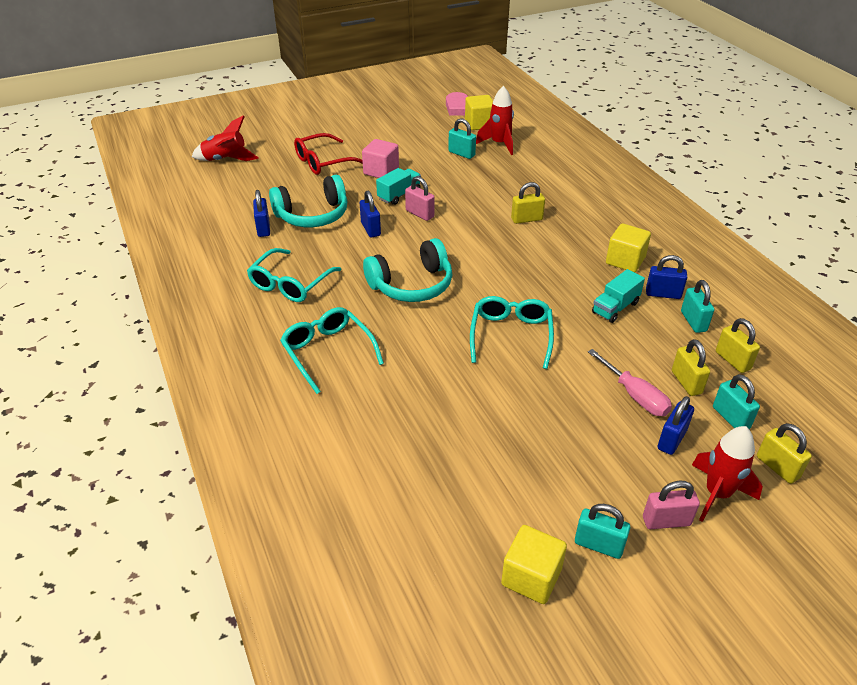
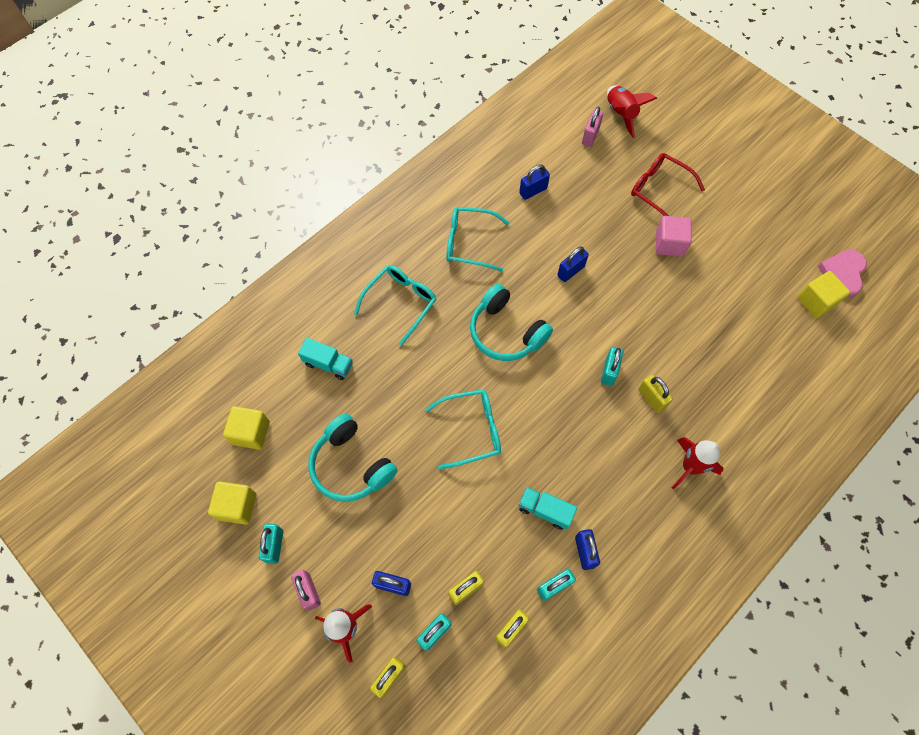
camera: 70 degrees right, 25 degrees up
turquoise headphones [269,175,348,227] -> turquoise headphones moved to [309,414,397,502]
turquoise truck [376,168,421,205] -> turquoise truck moved to [298,338,353,380]
pink padlock [405,176,435,221] -> pink padlock moved to [582,107,603,147]
turquoise padlock [448,118,476,159] -> turquoise padlock moved to [601,347,623,386]
red rocket [476,86,514,155] -> red rocket moved to [672,437,723,490]
pink screwdriver [588,349,672,416] -> none
yellow cube [606,223,651,272] -> yellow cube moved to [223,406,270,450]

